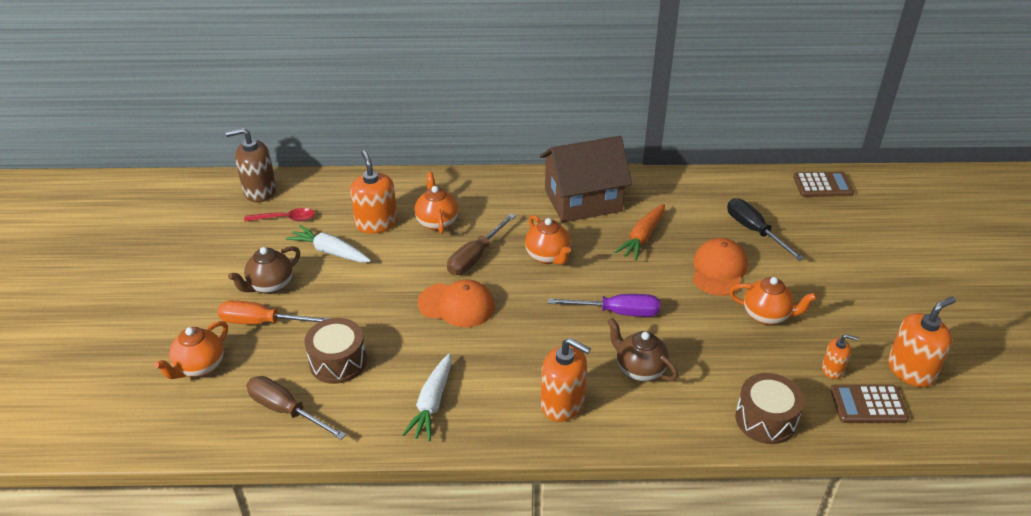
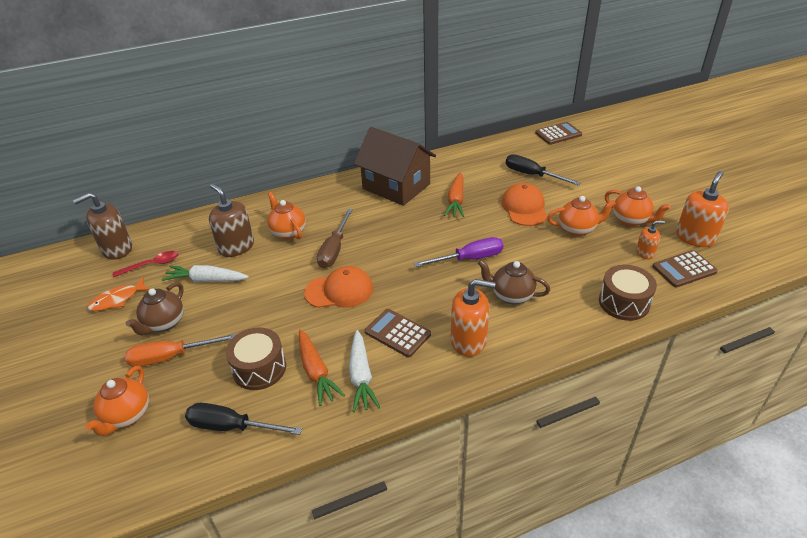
camera: 20 degrees left, 0 degrees up
brown screwdriver [246,376,346,440] -> black screwdriver [185,403,302,435]
orange soap dispenser [350,150,397,234] -> brown soap dispenser [209,184,254,257]
orange teapot [525,215,571,265] -> orange teapot moved to [605,186,671,227]
brown house [540,136,632,223] -> brown house turned 75 degrees clockwise [354,127,436,206]
none -> orange fish [87,277,150,311]
none -> orange carrot [299,329,345,406]
none -> brown calculator [365,309,431,357]

